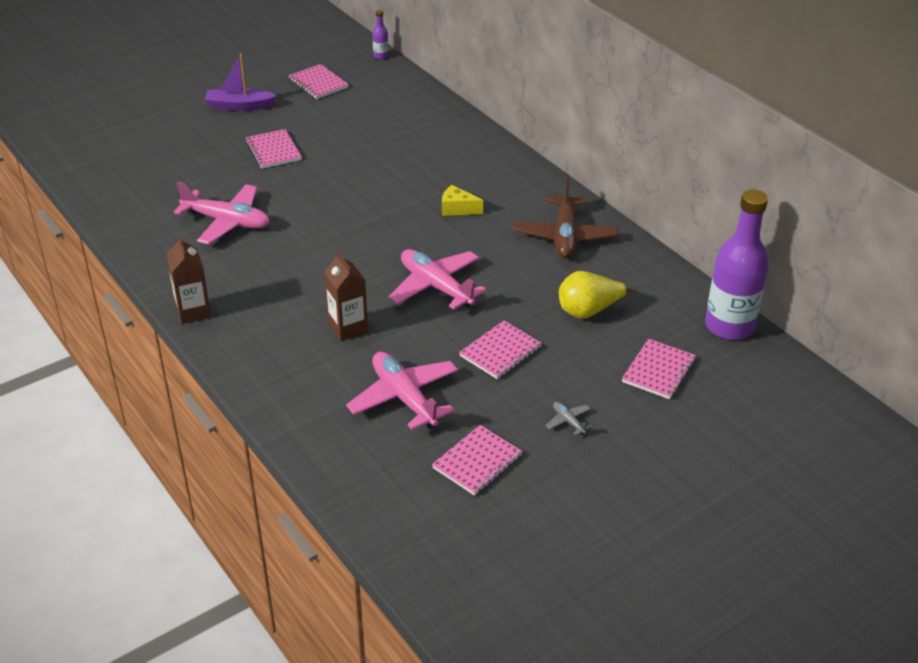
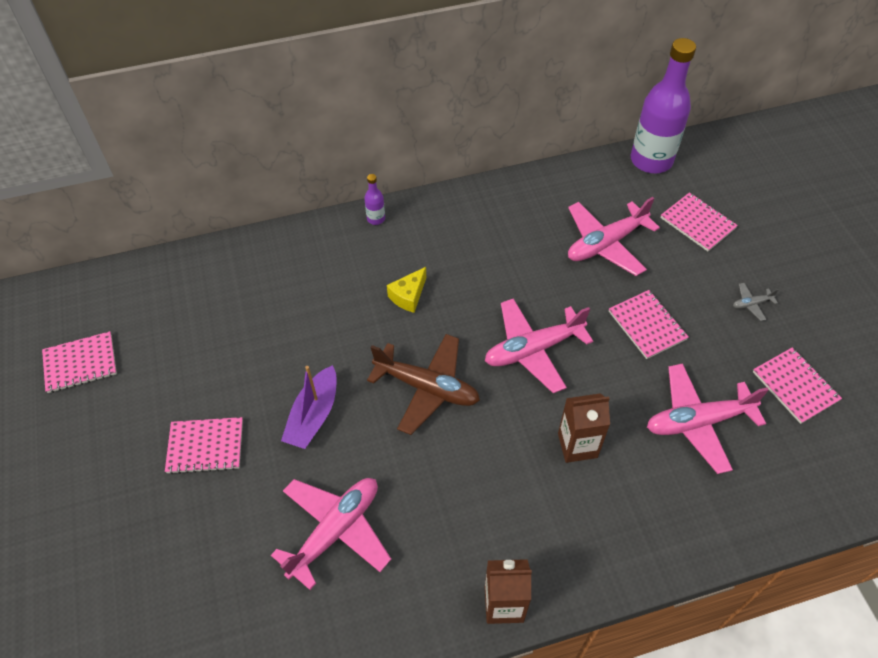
camera: 70 degrees left, 15 degrees up
purple boat [205,54,277,111] -> purple boat moved to [281,365,337,449]
purple bottle [372,10,389,59] -> purple bottle moved to [364,174,385,225]
brown plane [514,177,618,258] -> brown plane moved to [367,334,480,435]
yellow pear [559,271,637,319] -> pink plane [568,197,660,276]

